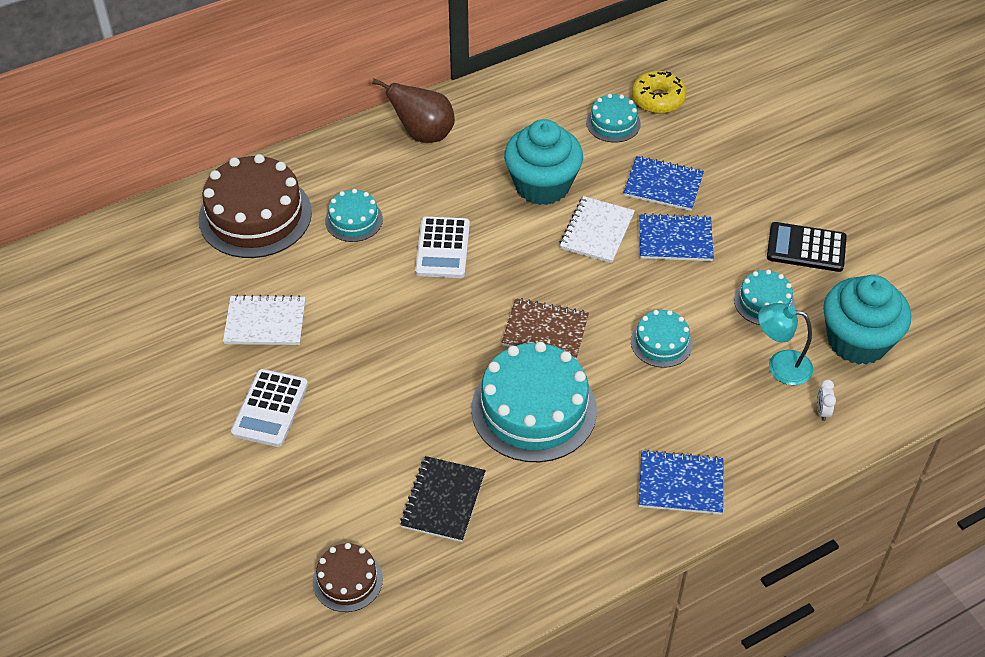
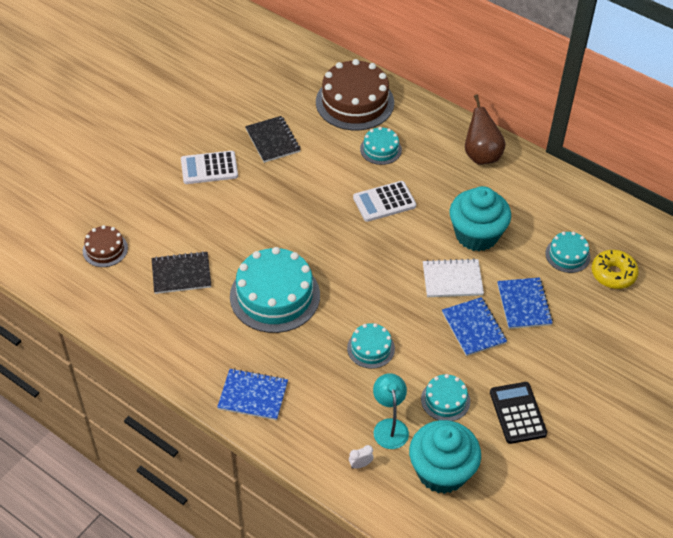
camera: 65 degrees right, 0 degrees up
white notebook [223,295,305,345] -> black notebook [245,116,301,163]
brown notebook [502,298,589,359] -> none
blue notebook [639,450,723,515] -> blue notebook turned 60 degrees counterclockwise [217,368,288,420]

